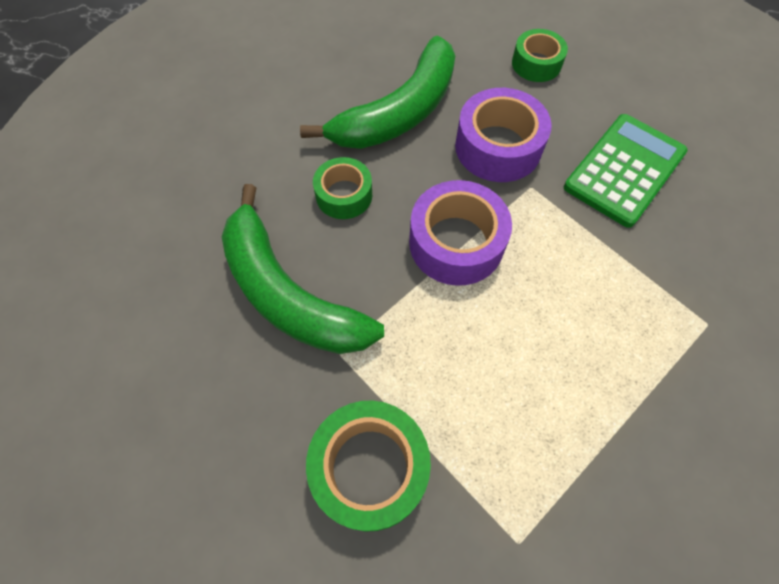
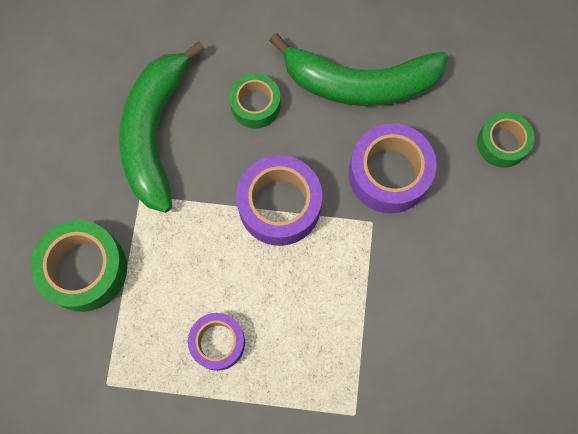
camera: 50 degrees right, 10 degrees up
green calculator [564,114,688,228] -> none
none -> purple tape [188,313,245,371]

